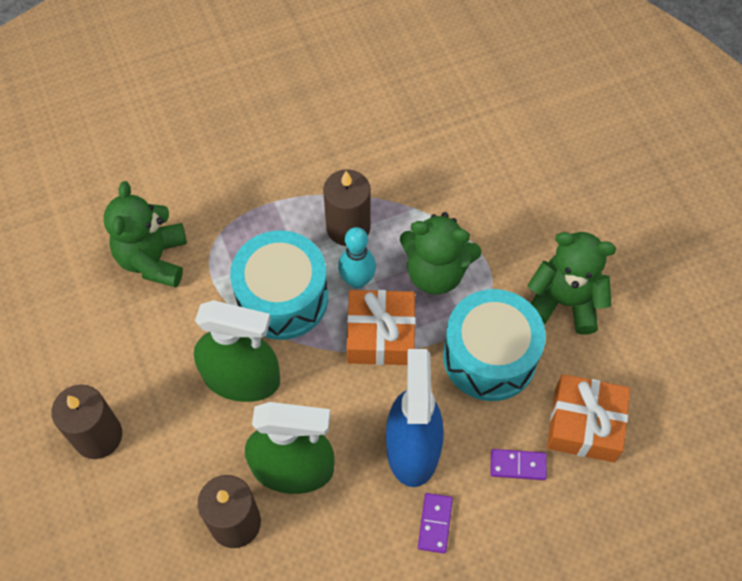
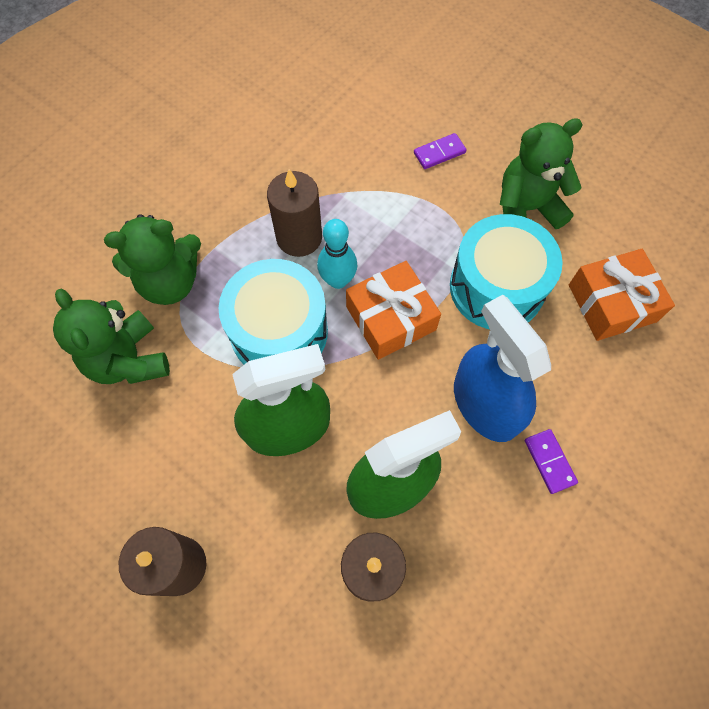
camera: 30 degrees left, 5 degrees up
green teddy bear [399,212,482,295] -> green teddy bear moved to [104,214,201,305]
purple domino [490,449,547,480] -> purple domino moved to [414,133,467,169]

